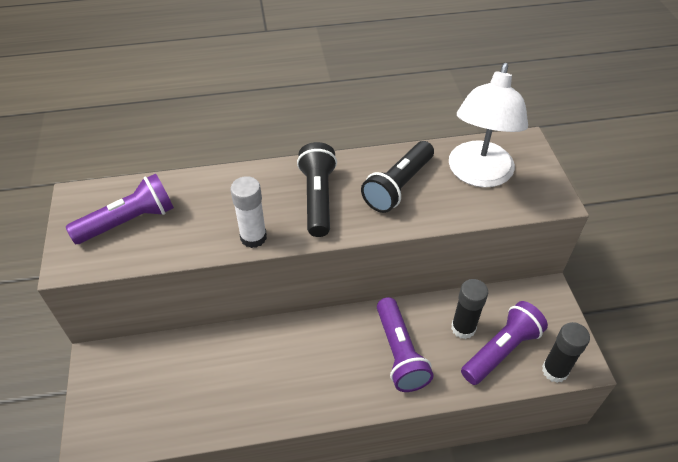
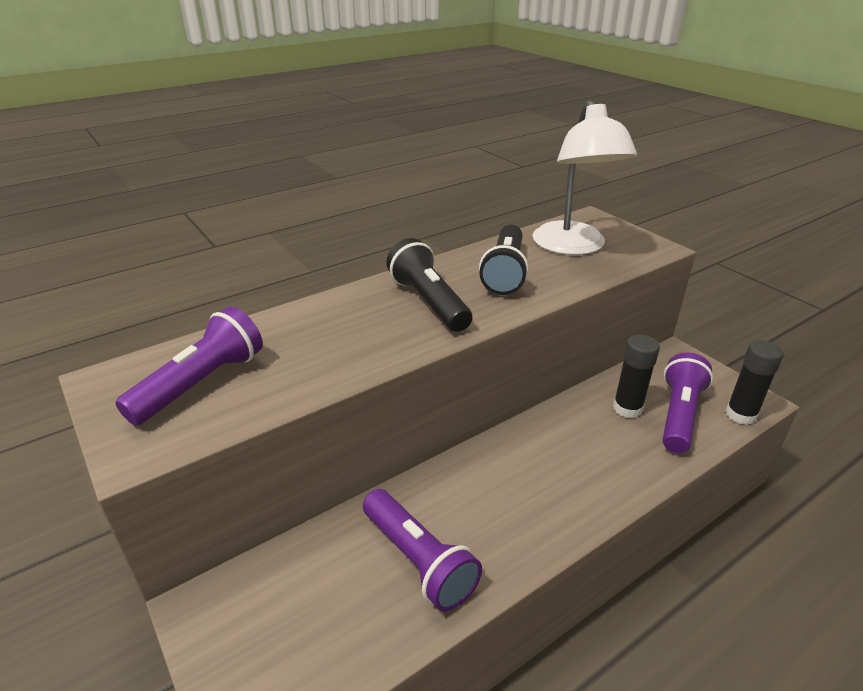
camera: 25 degrees left, 15 degrees down
white glue stick [230,176,267,248] -> none
purple flashlight [377,297,434,392] -> purple flashlight moved to [363,489,482,612]

